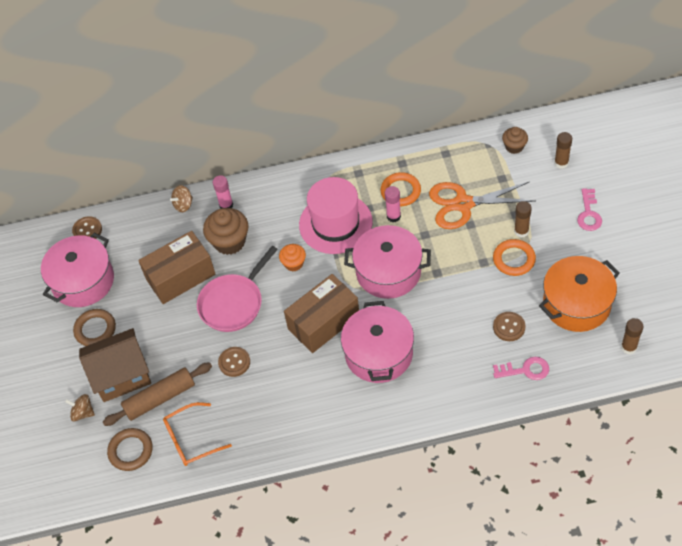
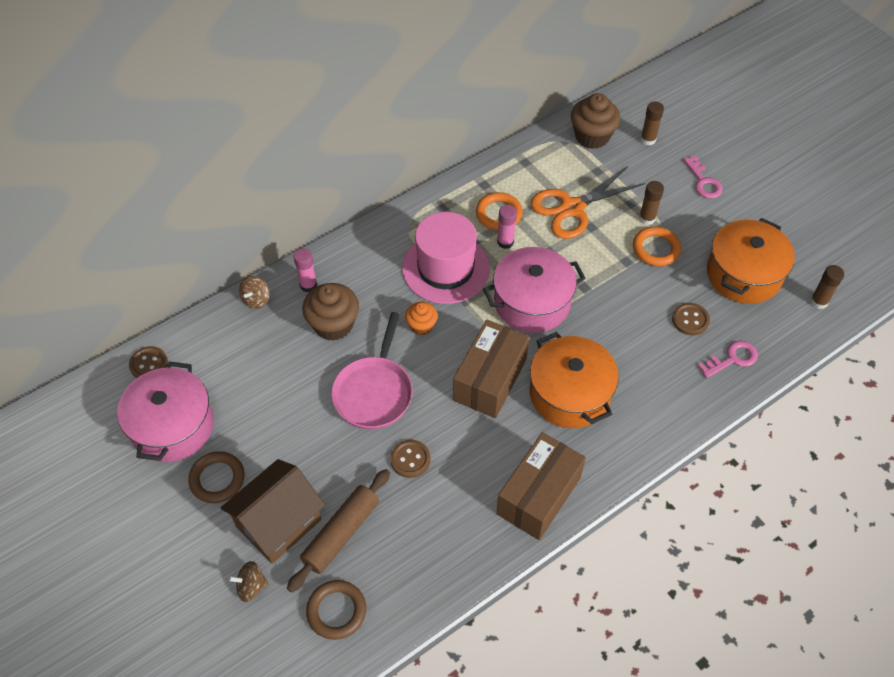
camera: 30 degrees left, 0 degrees up
brown box [138,231,216,304] -> brown box moved to [496,432,586,540]
orange glasses [163,402,232,466] -> none
pink pot [341,301,414,383] -> orange pot [530,332,619,428]
brown cupcake [502,127,528,154] -> brown cupcake [571,93,621,149], size x1.71

